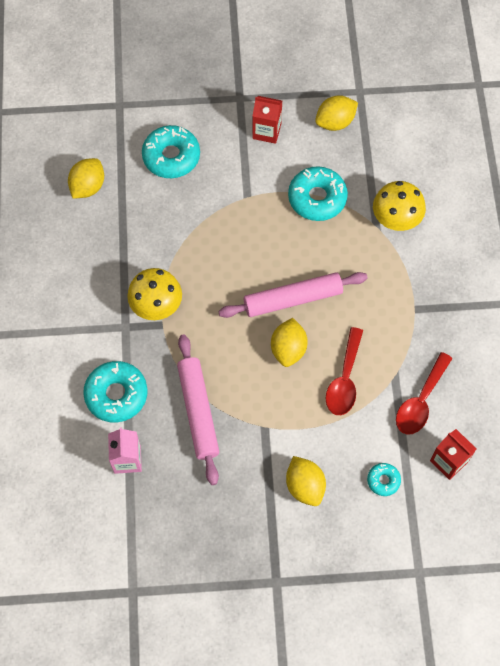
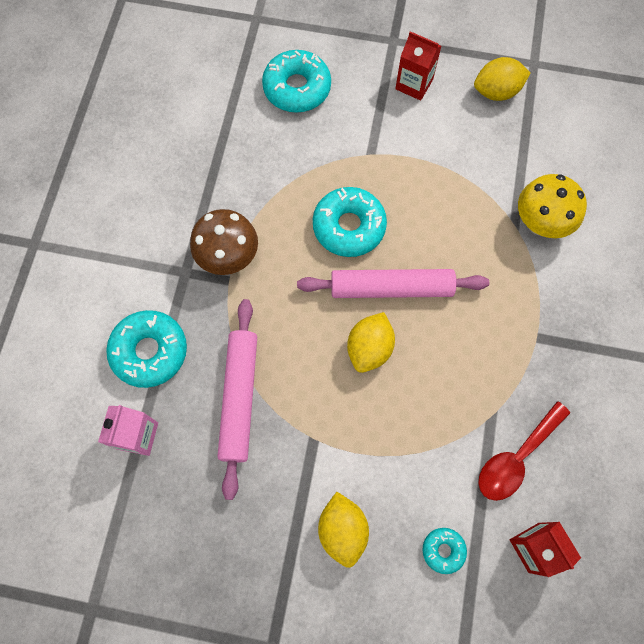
camera: 15 degrees right, 5 degrees up
yellow lemon [68,158,104,199] -> none
yellow mushroom [127,268,182,320] -> brown mushroom [190,209,258,275]
turquoise donut [288,166,348,221] -> turquoise donut moved to [313,187,387,257]
red spoon [325,327,363,415] -> none

